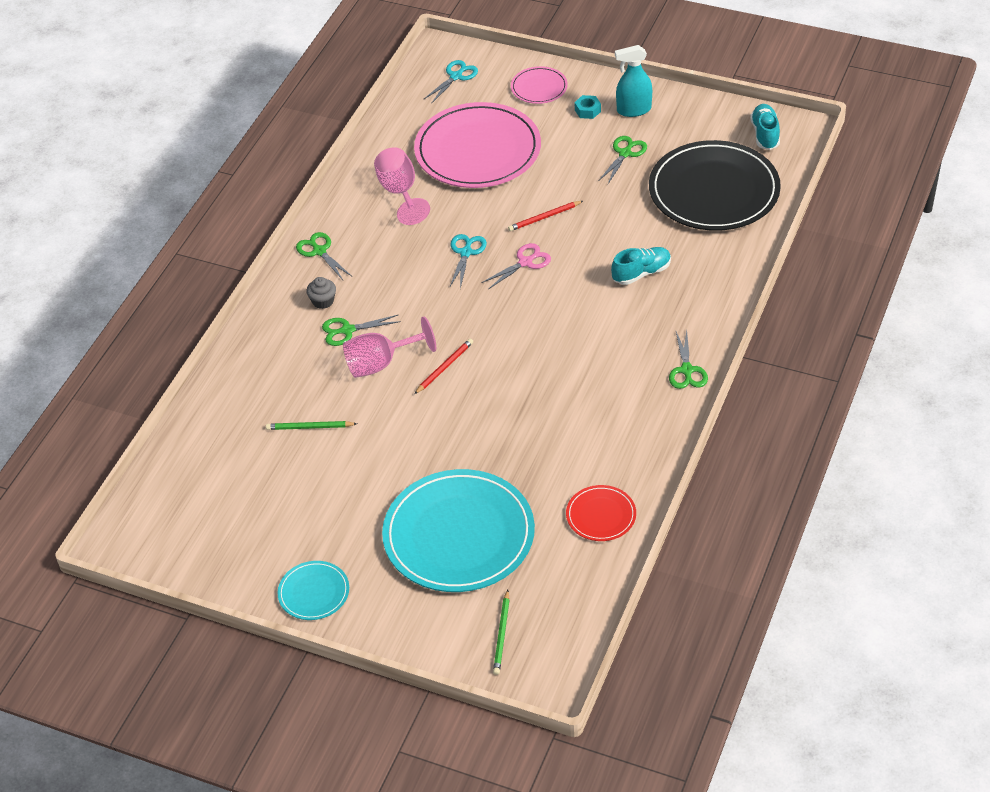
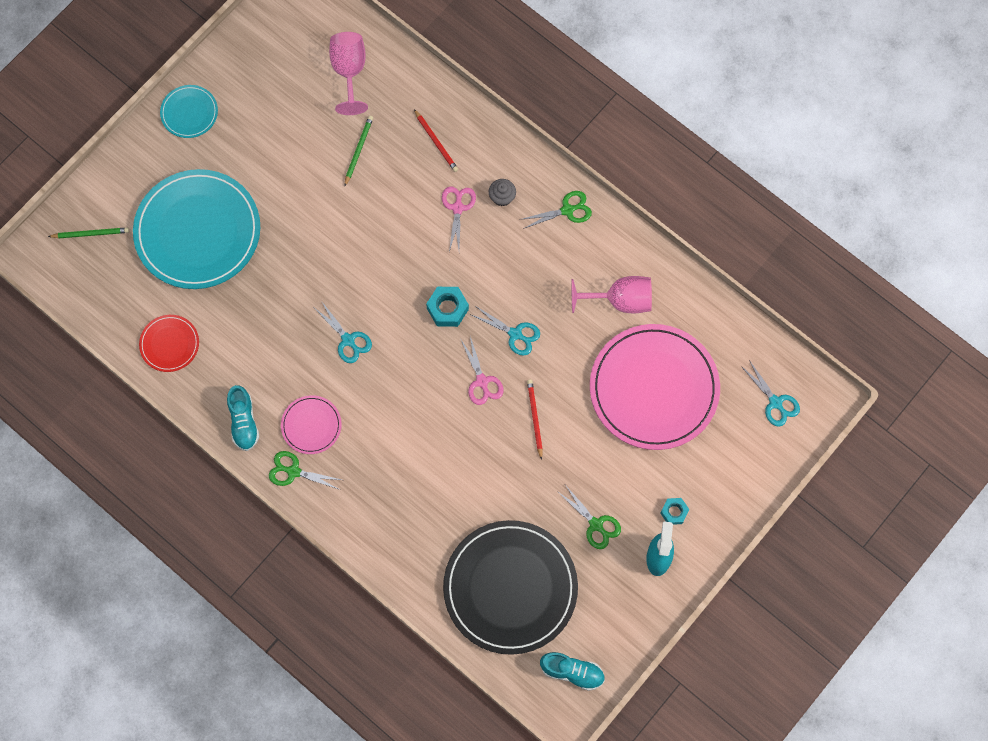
camera: 105 degrees right, 25 degrees up
green scissors [322,315,401,346] -> pink scissors [442,186,476,252]
pink goblet [343,317,436,378] -> pink goblet moved to [329,32,368,115]
red pencil [414,338,473,394] -> red pencil moved to [414,109,459,172]
green pencil [493,590,510,675] -> green pencil turned 150 degrees clockwise [48,227,129,238]
pink plate [511,66,568,104] -> pink plate moved to [281,395,342,454]
turquoise shoe [611,247,671,285] -> turquoise shoe moved to [227,385,259,451]
none -> turquoise scissors [315,302,372,363]
none -> turquoise nut [426,287,469,327]

